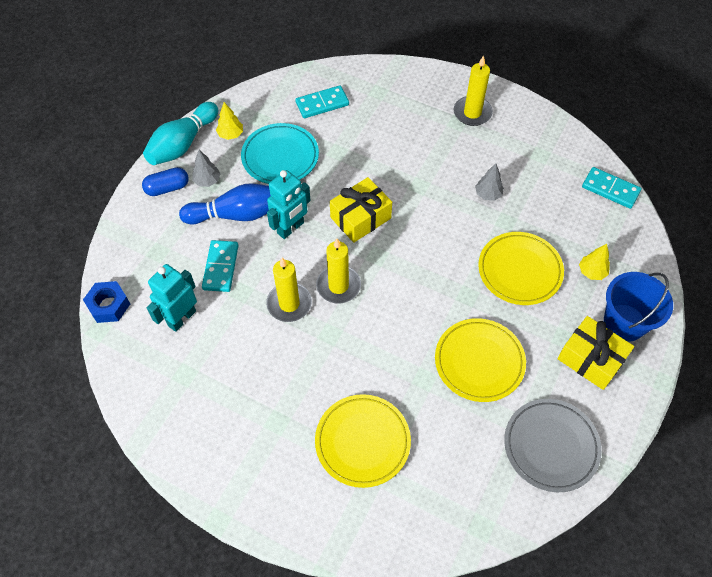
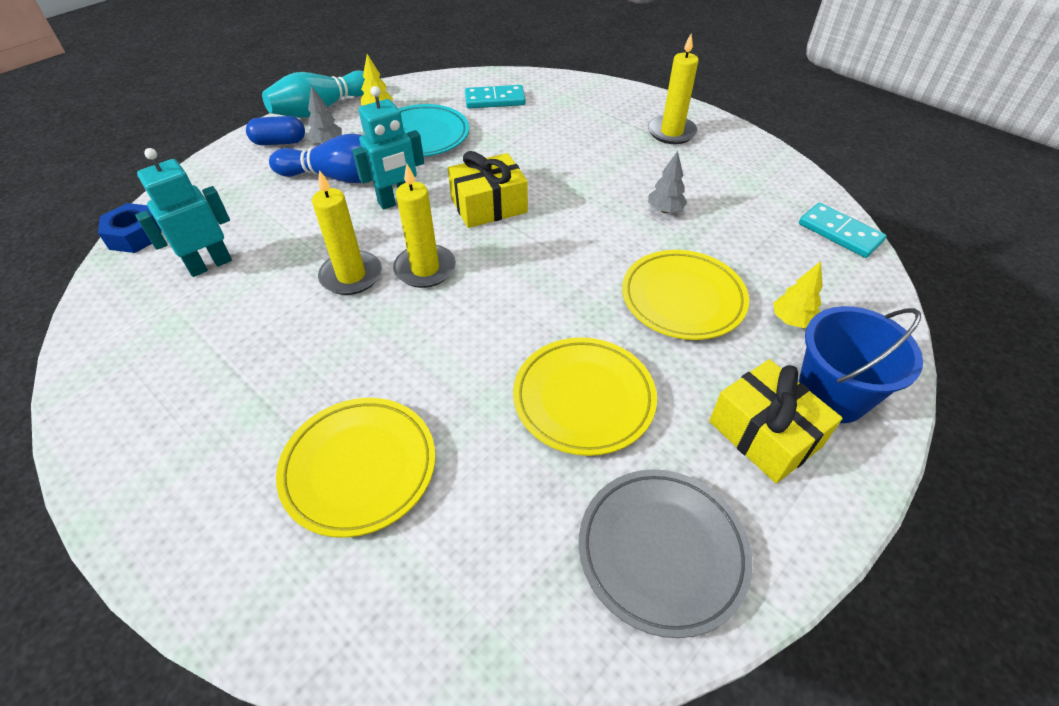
camera: 15 degrees right, 10 degrees down
turquoise domino [202,240,238,292] -> none

